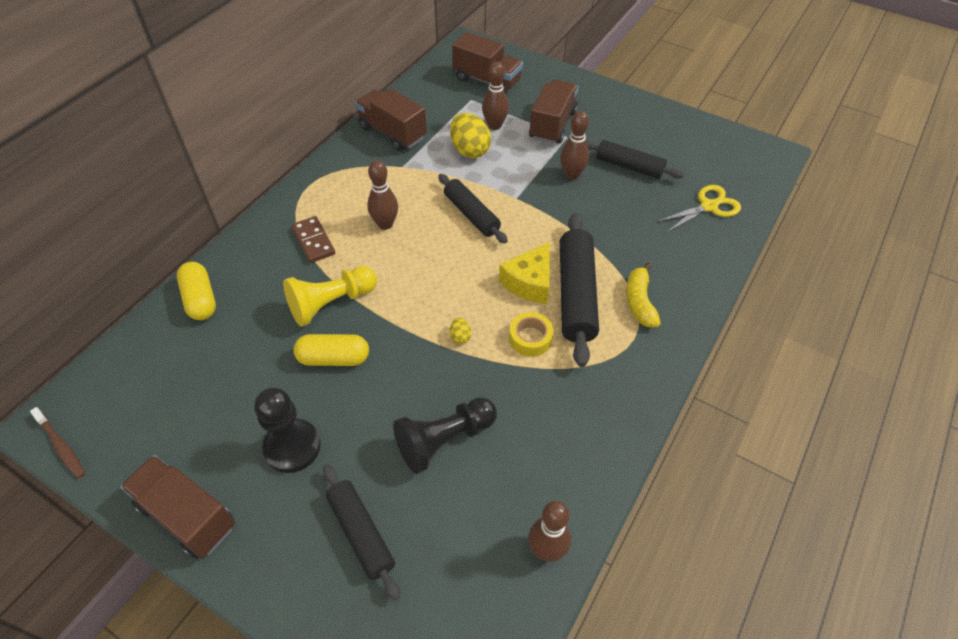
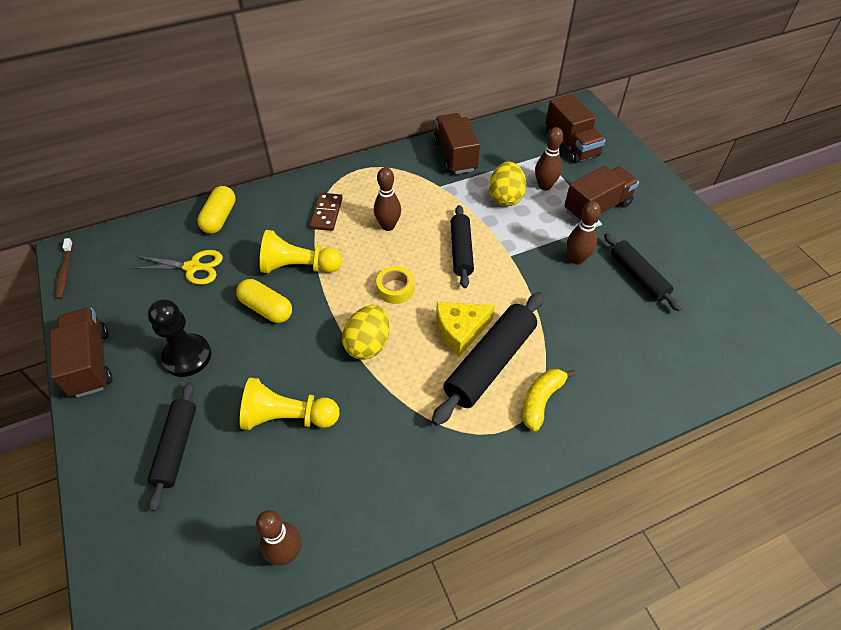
camera: 35 degrees right, 0 degrees up
black pawn [393,397,497,474] -> yellow pawn [240,378,340,430]
yellow egg [450,318,471,344] -> yellow egg [342,305,390,360], size x2.24
yellow tape [509,312,554,357] -> yellow tape moved to [376,266,414,304]
yellow scissors [656,185,741,233] -> yellow scissors moved to [131,250,223,285]

